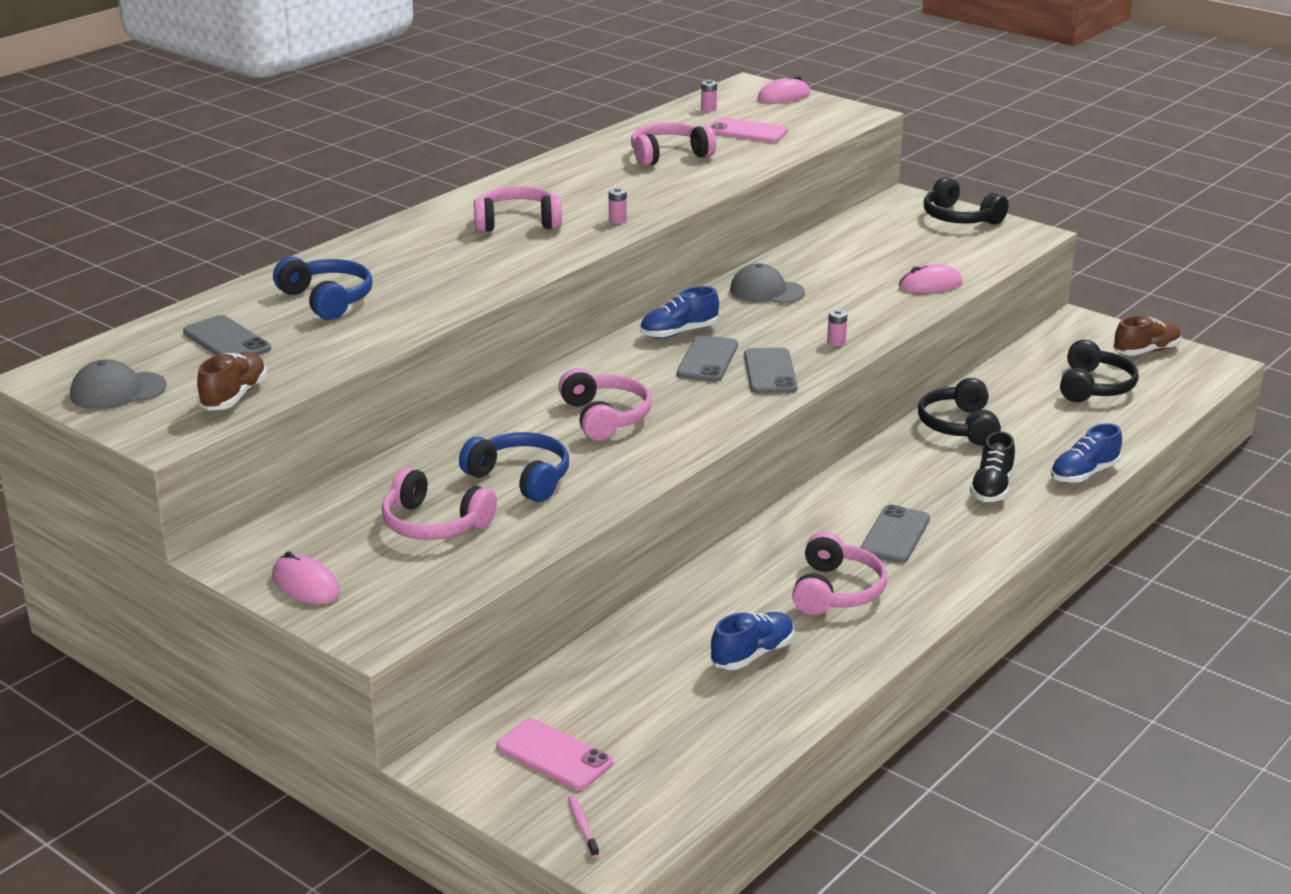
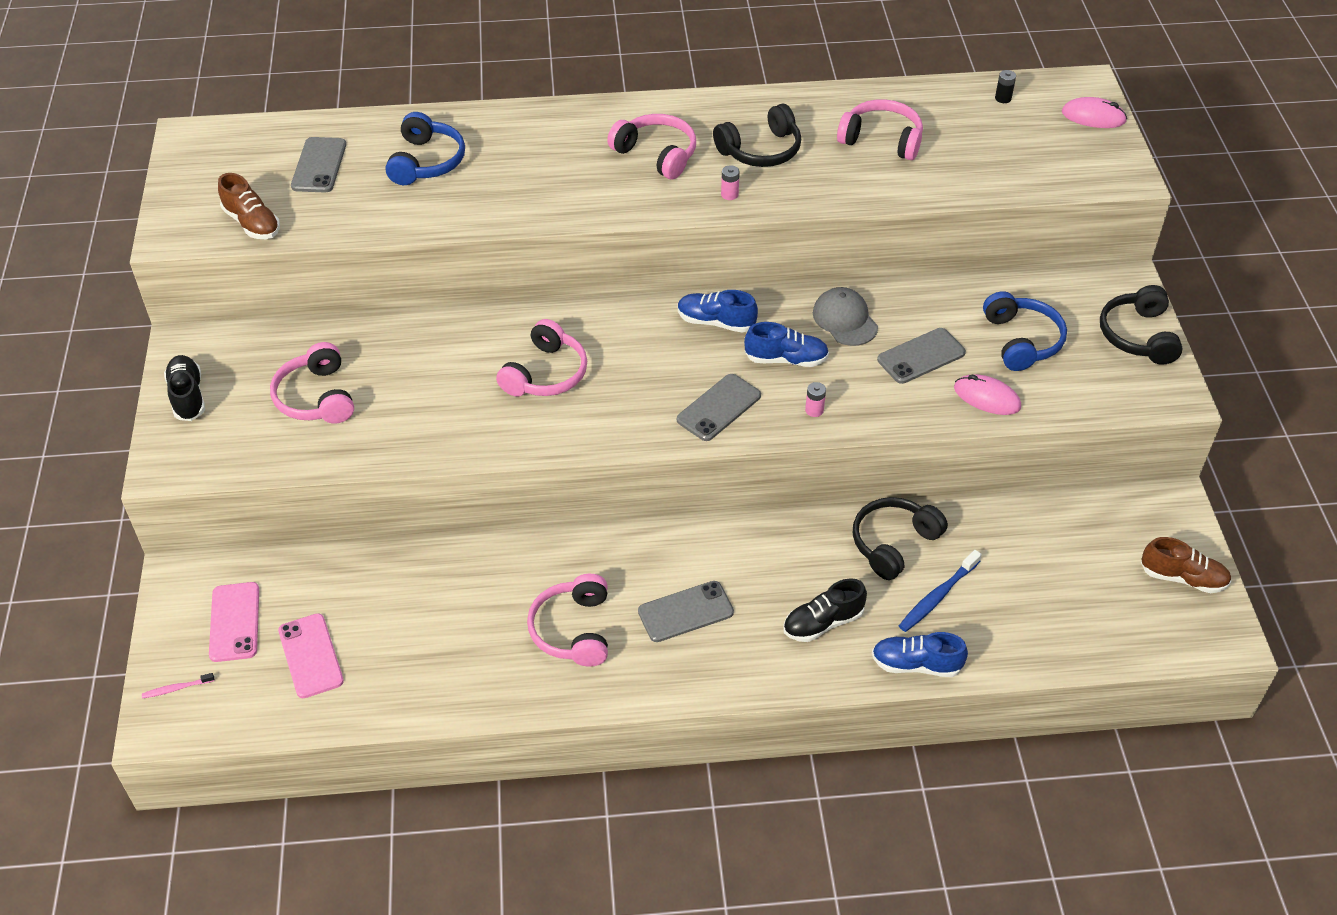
camera: 45 degrees right, 20 degrees up
grey cap [70,359,167,410] -> none
brown shoe [197,352,267,411] -> brown shoe turned 75 degrees clockwise [218,173,280,239]
pink mouse [272,551,340,604] -> black shoe [164,355,205,421]
blue headphones [459,432,569,502] -> blue headphones moved to [983,291,1067,371]
pink toothbrush [568,795,599,857] -> pink toothbrush turned 135 degrees counterclockwise [142,673,215,699]
grey phone [677,335,738,382] -> grey phone moved to [877,328,966,384]
pink battery [701,80,717,112] -> black battery [995,70,1016,103]
pink phone [710,117,788,143] -> pink phone moved to [278,613,344,698]
blue shoe [710,612,794,670] -> blue shoe moved to [744,322,829,367]
pink headphones [792,532,887,615] -> pink headphones turned 120 degrees clockwise [527,574,608,667]
black headphones [1060,340,1139,402] -> black headphones moved to [713,104,801,167]
none -> blue toothbrush [899,550,982,632]

